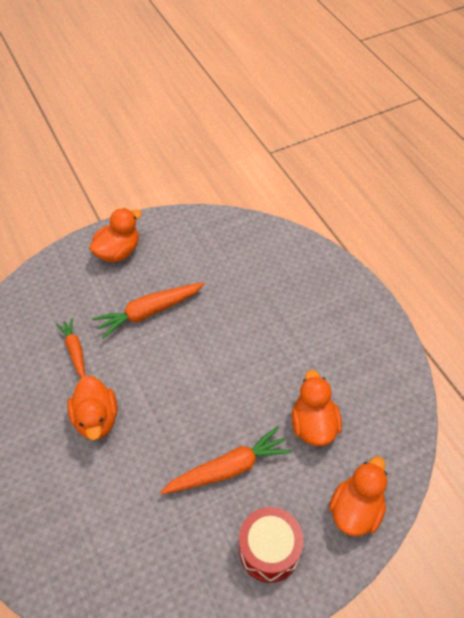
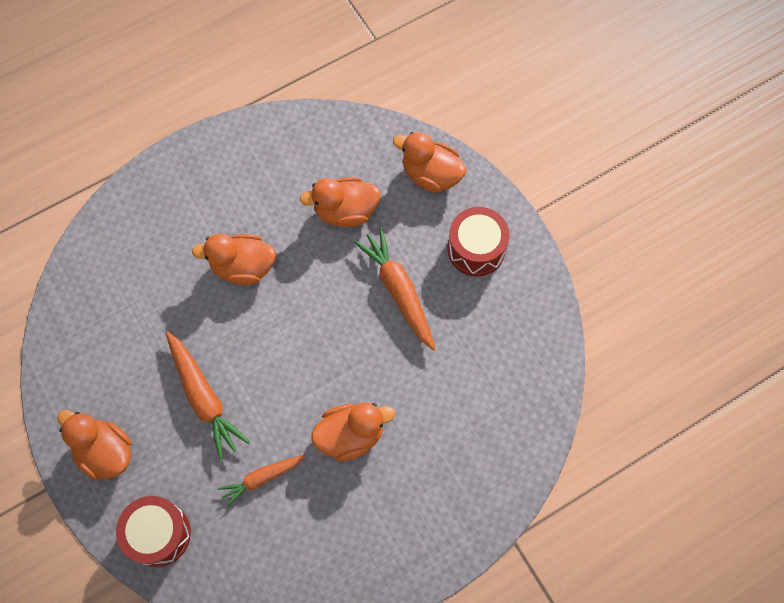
camera: 95 degrees left, 15 degrees up
none -> red drum [116,496,191,567]
none -> orange duck [192,233,276,285]

